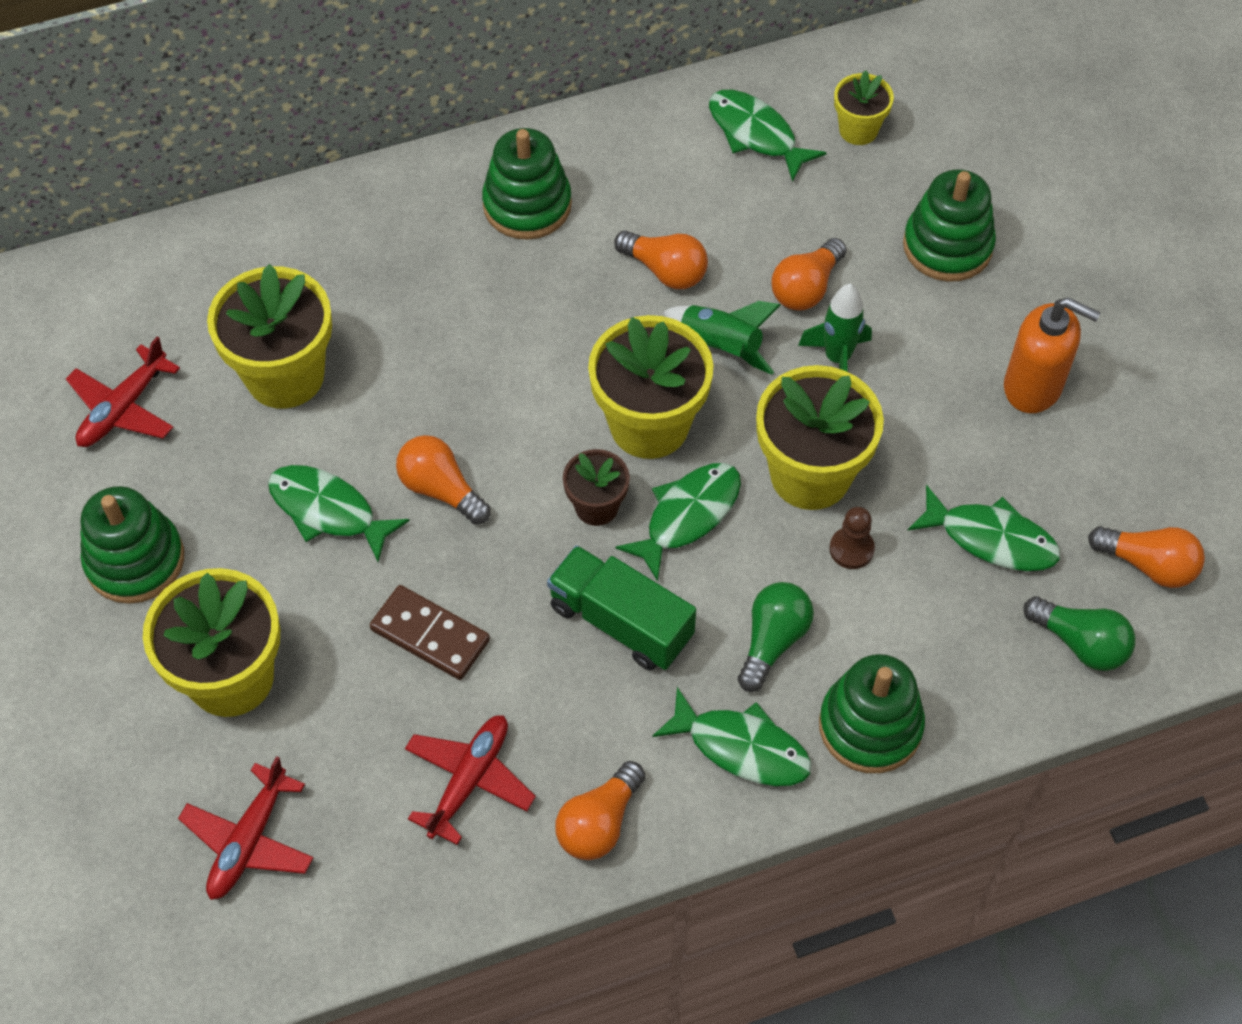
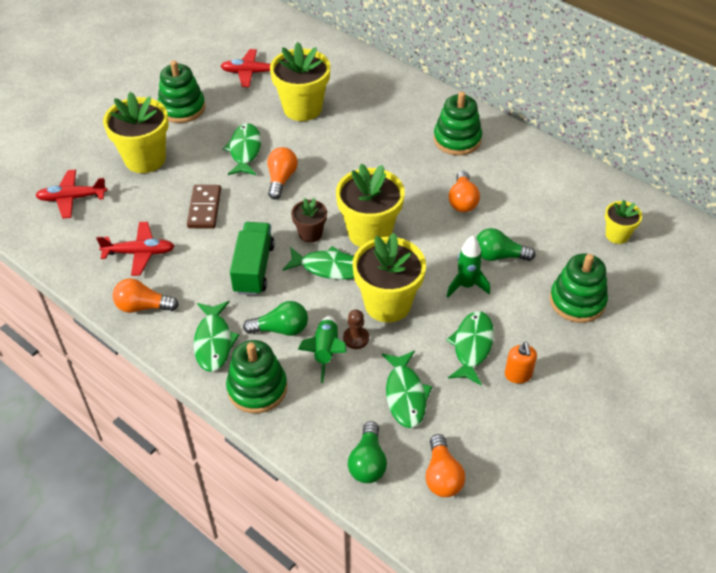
camera: 60 degrees right, 10 degrees down
green rocket [663,301,781,375] -> green rocket moved to [298,316,346,383]
green fish [709,90,826,182] -> green fish moved to [446,311,494,386]
orange light bulb [771,238,846,311] -> green light bulb [476,228,535,261]
orange soap dispenser [1004,297,1101,413] -> orange soap dispenser [505,341,537,384], size x0.61

